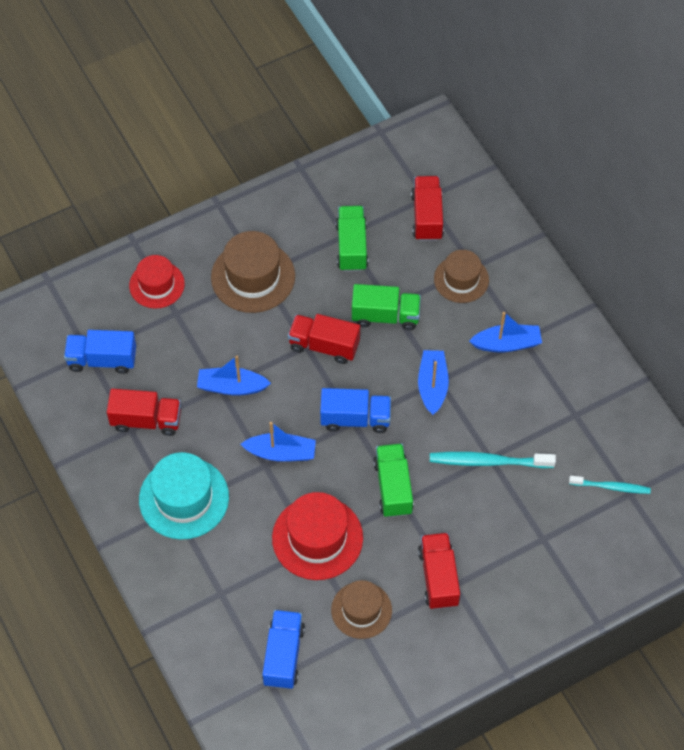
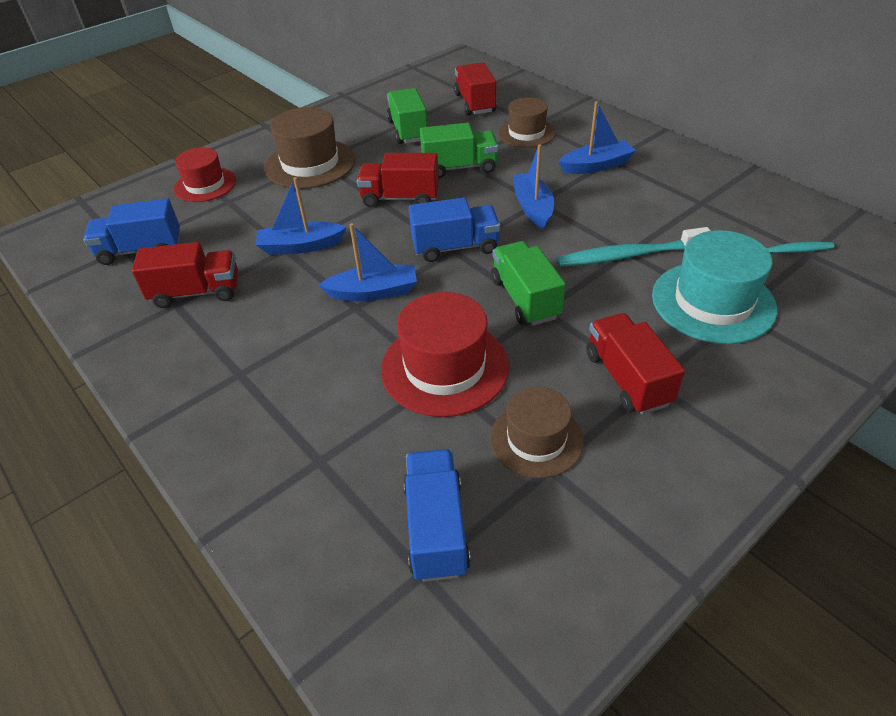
camera: 10 degrees left, 15 degrees down
turquoise hat [139,452,229,540] -> turquoise hat moved to [652,230,777,344]

